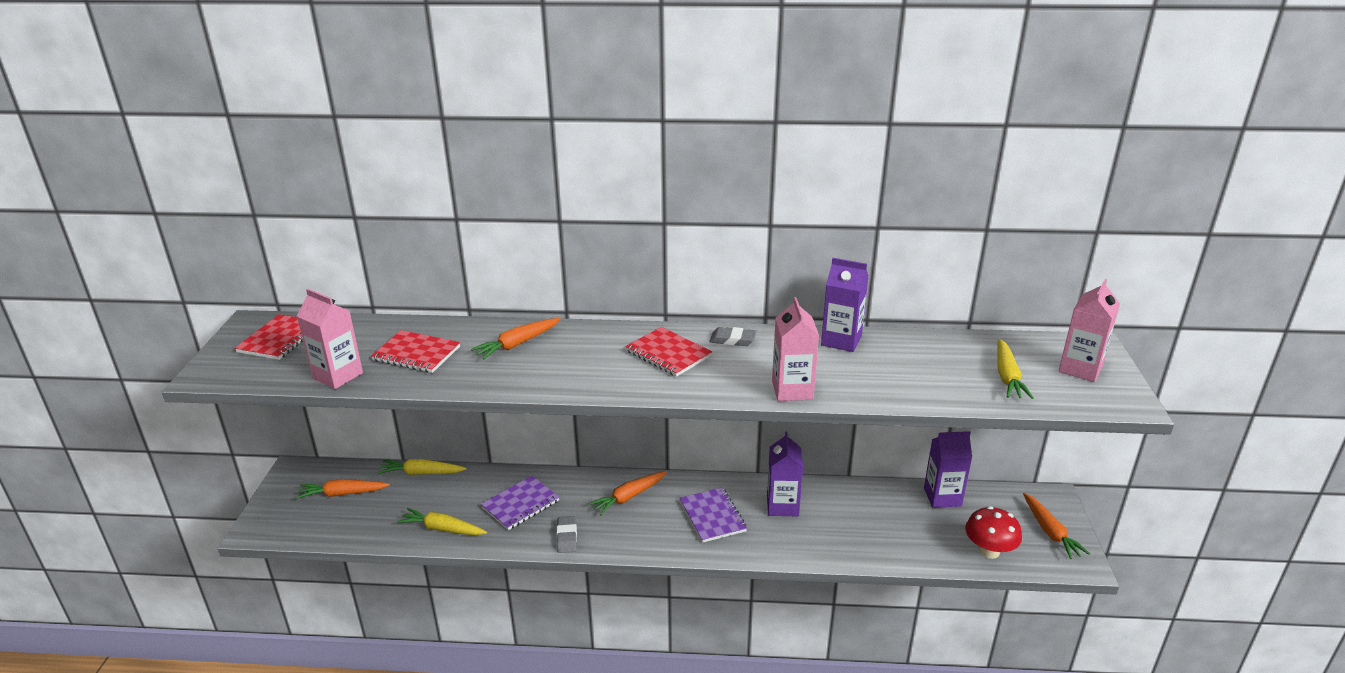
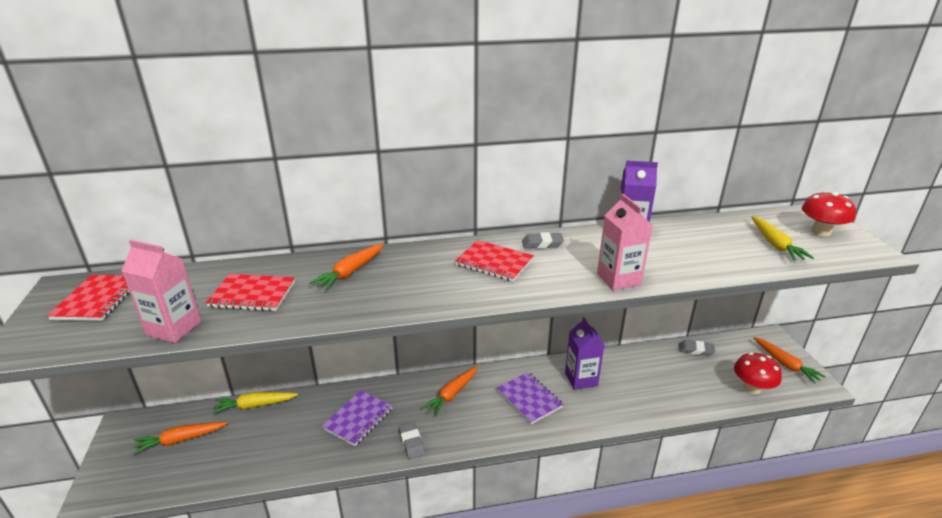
camera: 15 degrees left, 0 degrees up
yellow carrot [397,508,487,535] -> none
purple carton [924,431,972,508] -> grey eraser [679,340,715,356]
pink carton [1059,279,1120,382] -> red mushroom [802,191,856,236]

